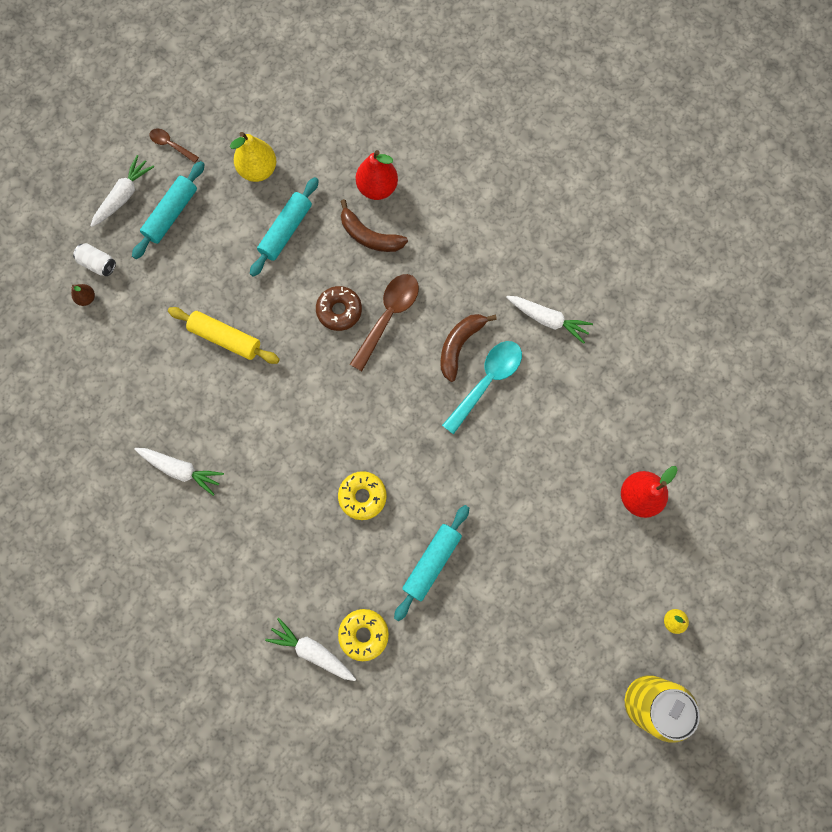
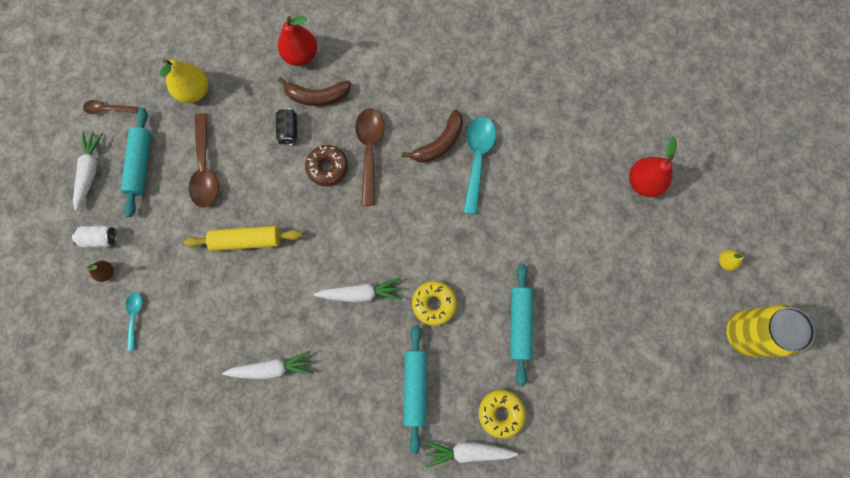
camera: 30 degrees left, 0 degrees up
turquoise rolling pin [250,177,319,277] -> turquoise rolling pin moved to [404,325,427,454]
brown banana [440,314,497,382] -> brown banana turned 135 degrees counterclockwise [402,110,463,163]
white carrot [506,296,593,344] -> white carrot moved to [314,277,402,303]
none -> turquoise spoon [126,292,142,351]
none -> brown spoon [189,113,219,208]
none -> black can [276,108,297,146]

